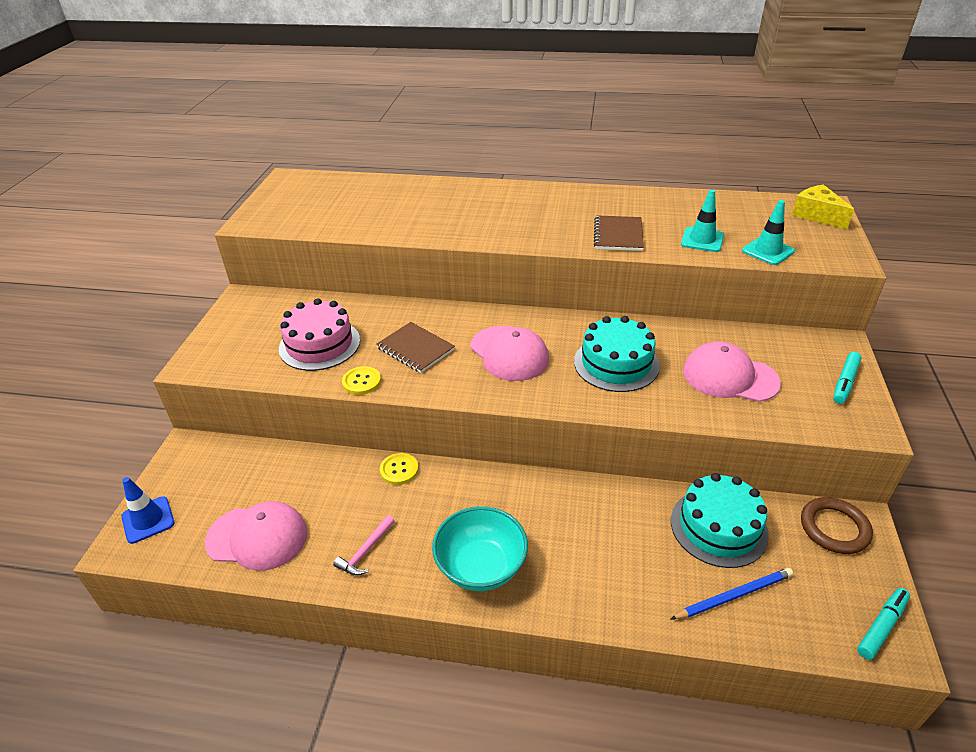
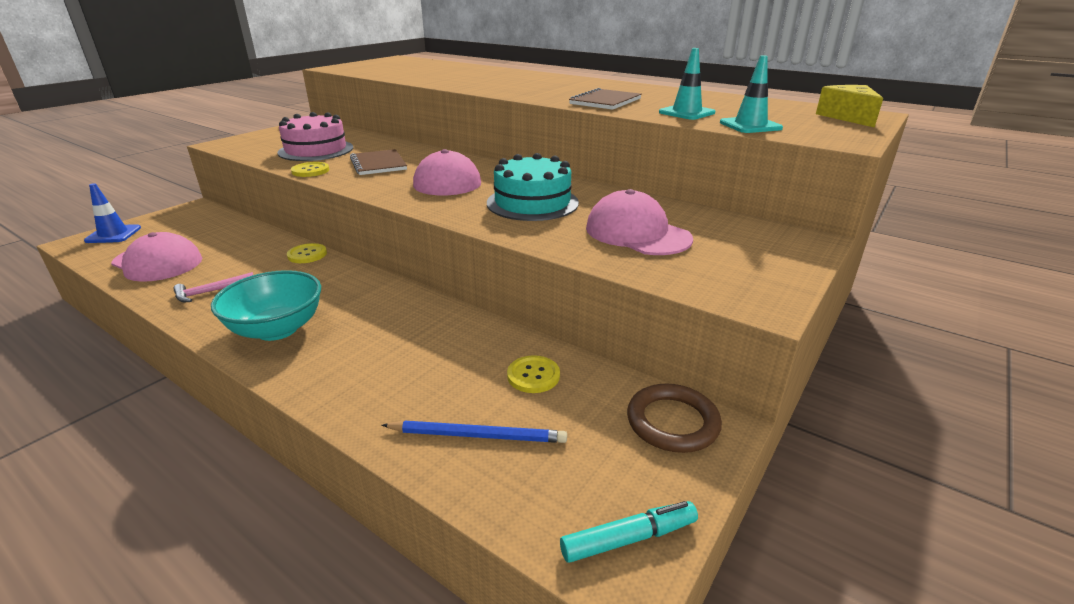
camera: 25 degrees right, 10 degrees down
turquoise cake [671,473,769,568] -> yellow button [507,355,560,393]
turquoise marker [833,352,862,404] -> none

